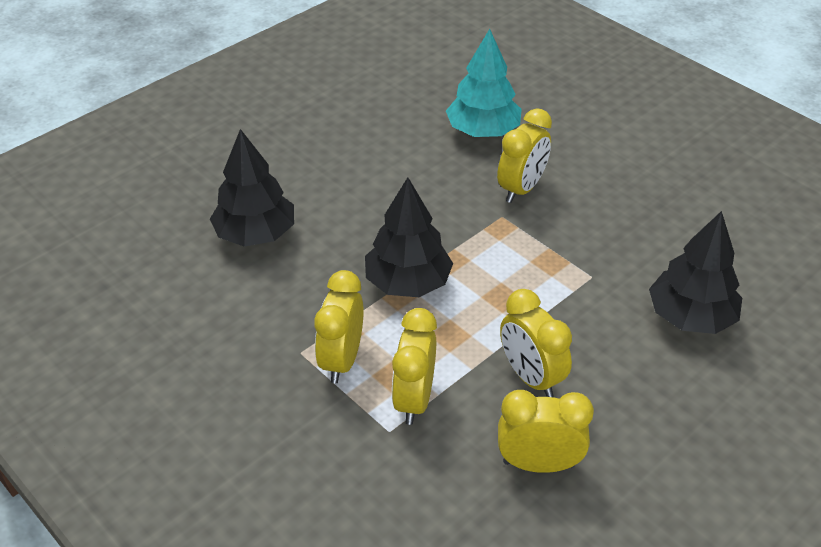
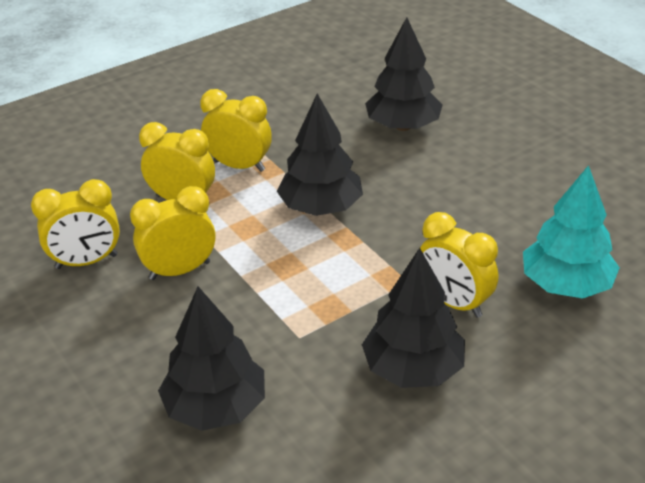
camera: 100 degrees right, 5 degrees down
yellow clock [498,390,594,473] -> yellow clock turned 60 degrees clockwise [31,179,120,269]
none -> black tree [362,248,465,388]

